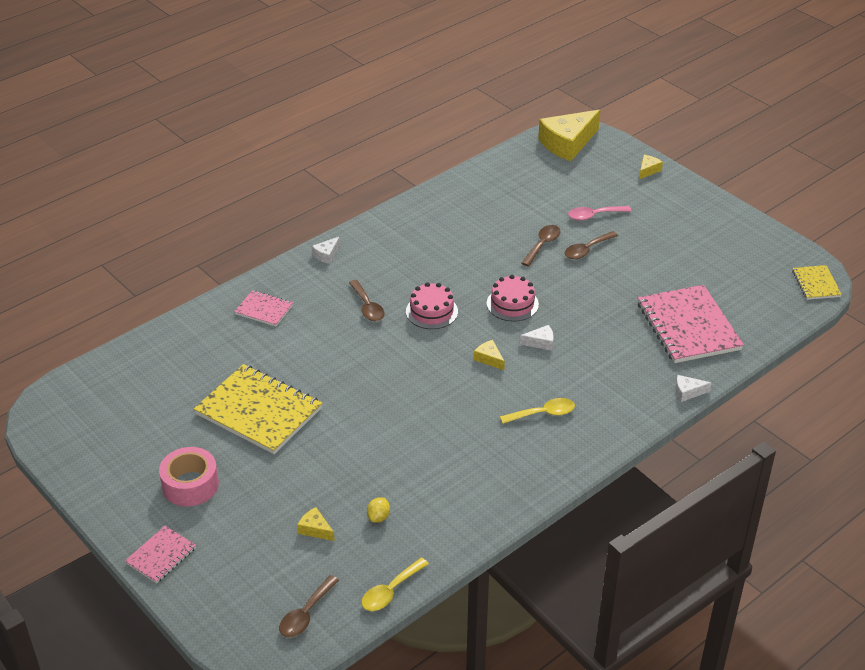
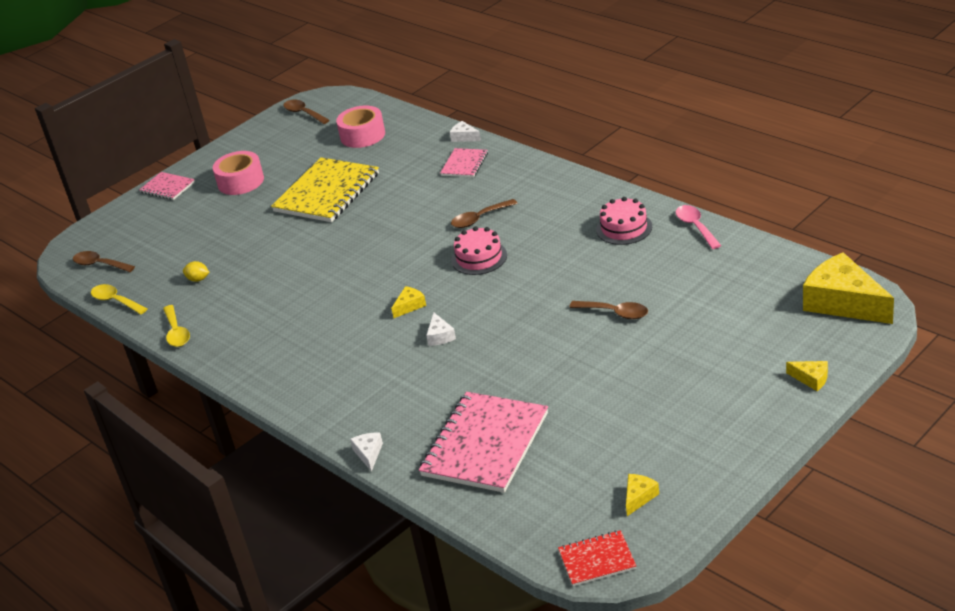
camera: 90 degrees right, 5 degrees down
yellow cheese [297,507,335,541] -> yellow cheese moved to [626,474,659,516]
white cheese [312,237,340,264] -> white cheese moved to [450,121,481,142]
pink cake [487,275,539,321] -> pink cake moved to [596,197,652,245]
yellow spoon [500,398,575,424] -> yellow spoon moved to [163,305,190,347]
brown spoon [565,231,618,259] -> brown spoon moved to [284,100,330,124]
pink spoon [568,206,632,220] -> pink spoon moved to [676,205,721,249]
pink notebook [638,285,744,363] -> pink notebook turned 45 degrees counterclockwise [419,392,548,493]
yellow notebook [792,265,842,300] -> red notebook [558,530,636,586]
none -> pink tape [336,106,385,148]

